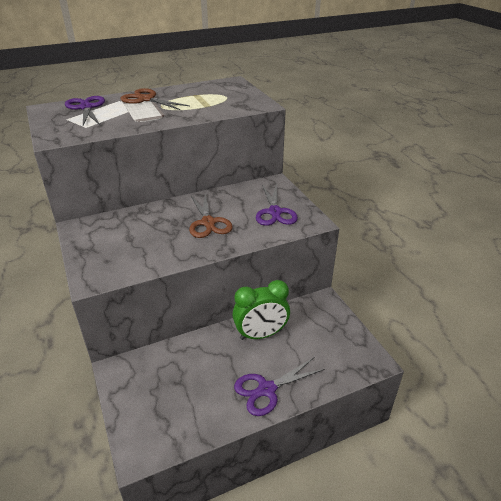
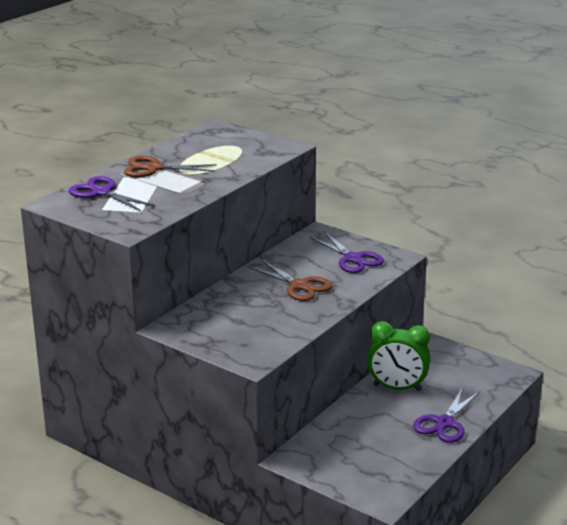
camera: 30 degrees left, 10 degrees down
green clock [232,280,290,340] -> green clock turned 60 degrees clockwise [367,321,431,391]

